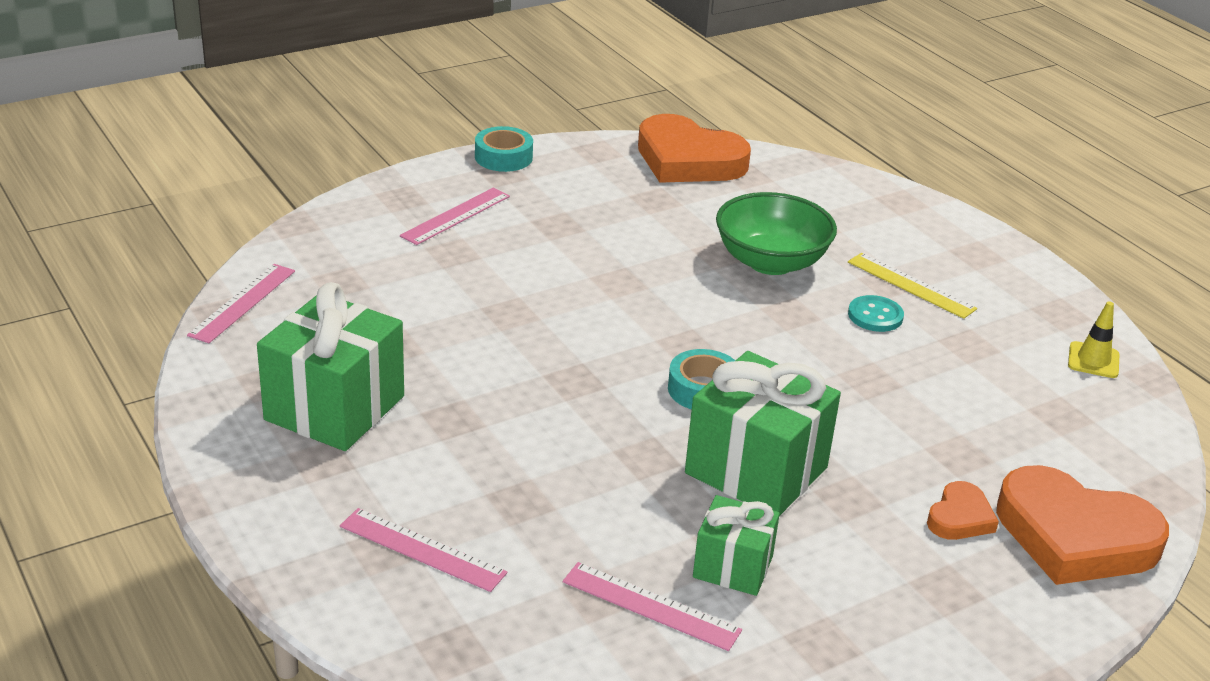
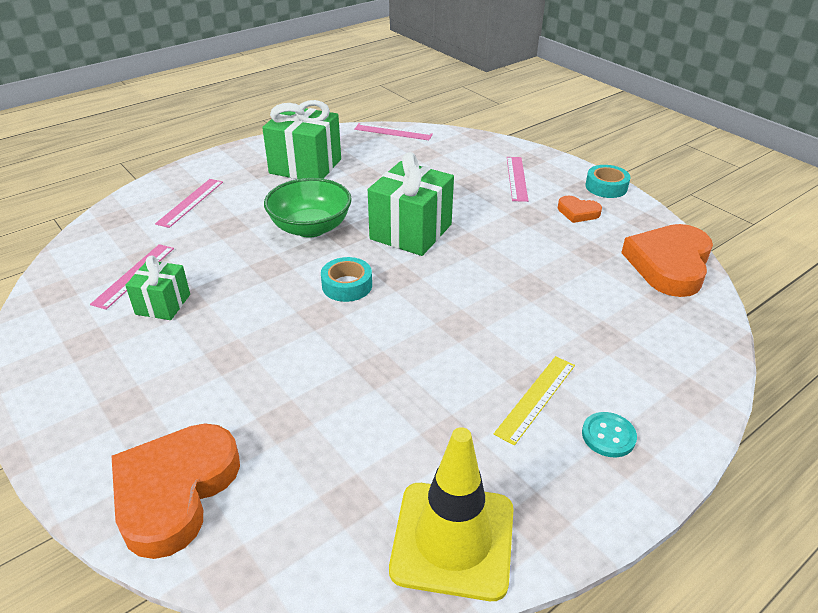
camera: 85 degrees right, 5 degrees up
pink ruler [400,188,510,245] -> pink ruler turned 60 degrees clockwise [507,157,528,202]
green gift [685,351,841,516] -> green gift moved to [368,152,454,256]
green bowl [716,192,837,275] -> green bowl moved to [264,178,352,238]
turquoise button [848,295,904,332] -> turquoise button moved to [582,412,637,457]
orange heart [927,481,999,540] -> orange heart moved to [558,196,602,223]
yellow traffic cone [1068,302,1120,378] -> yellow traffic cone [389,427,513,601], size x2.21

